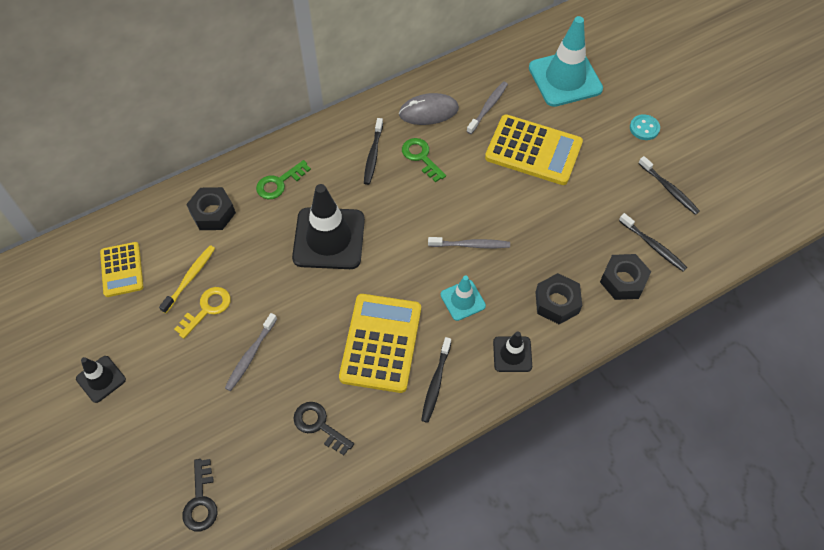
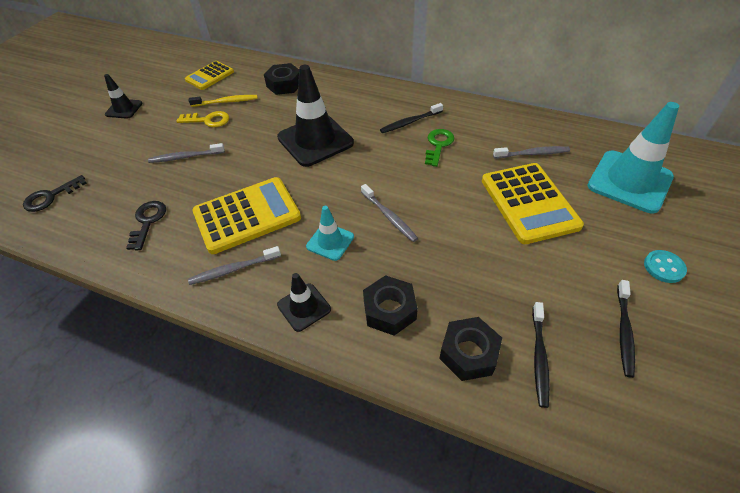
camera: 55 degrees right, 10 degrees down
green key [256,160,311,199] -> none
grey mouse [399,93,459,125] -> none
black toothbrush [421,337,451,423] -> grey toothbrush [188,246,281,285]

